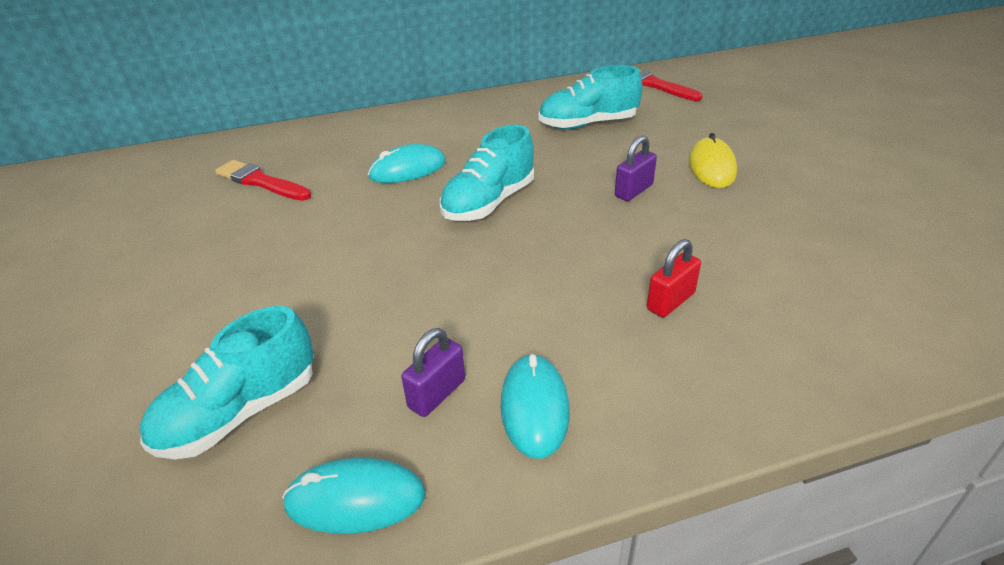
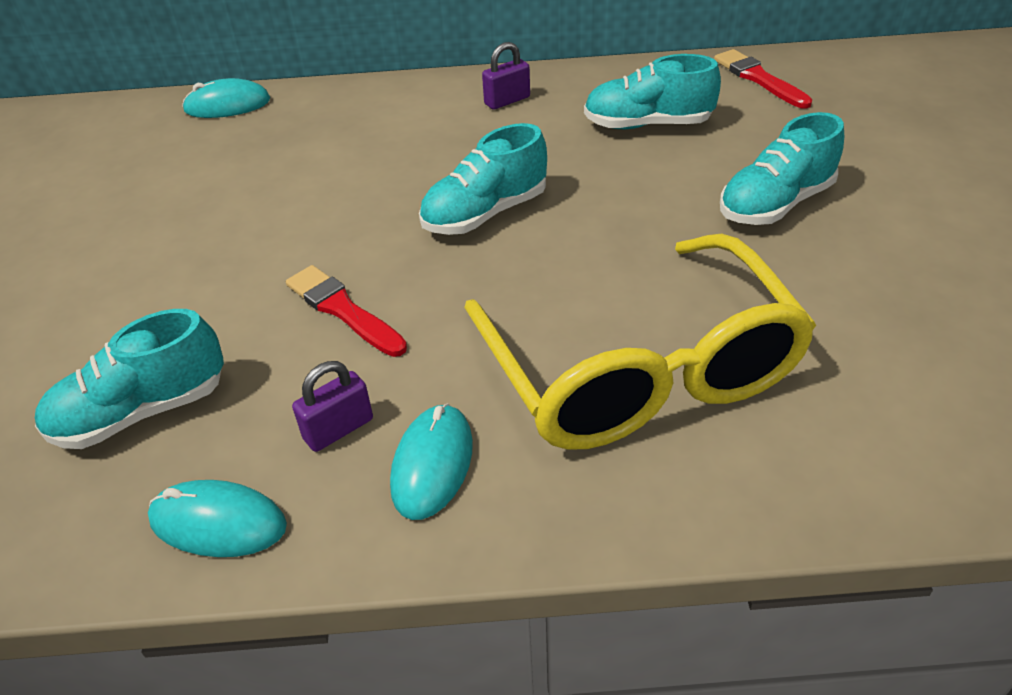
camera: 15 degrees right, 5 degrees up
red brush [215,160,311,201] -> red brush moved to [286,265,407,357]
turquoise mouse [368,144,446,183] -> turquoise mouse moved to [182,78,271,118]
purple padlock [615,135,657,201] -> purple padlock moved to [482,42,530,110]
red padlock [647,239,701,318] -> yellow glasses [464,234,816,450]
yellow mouse [689,133,737,188] -> turquoise shoe [720,112,844,225]

